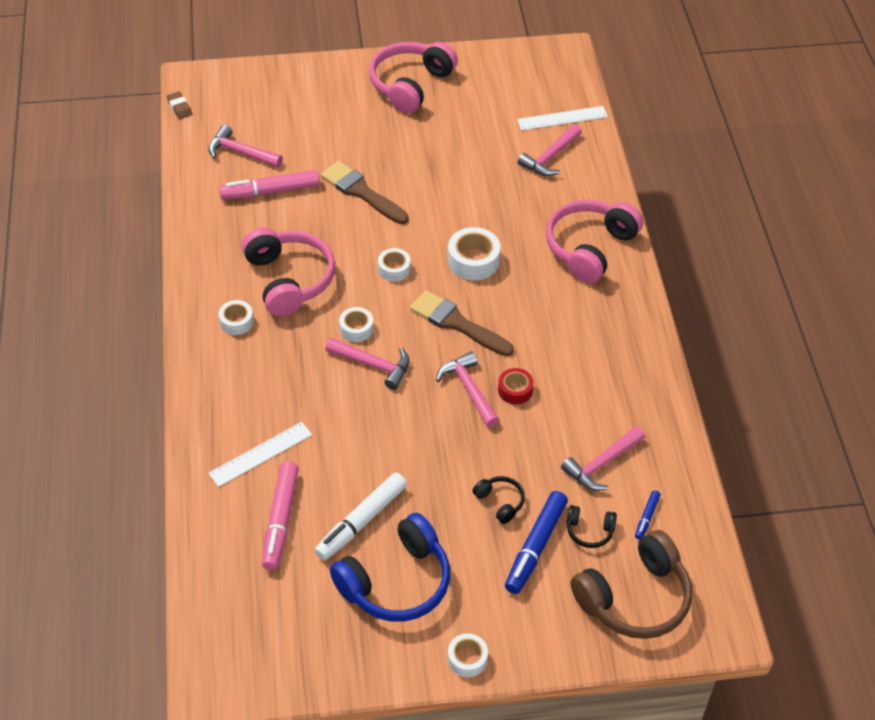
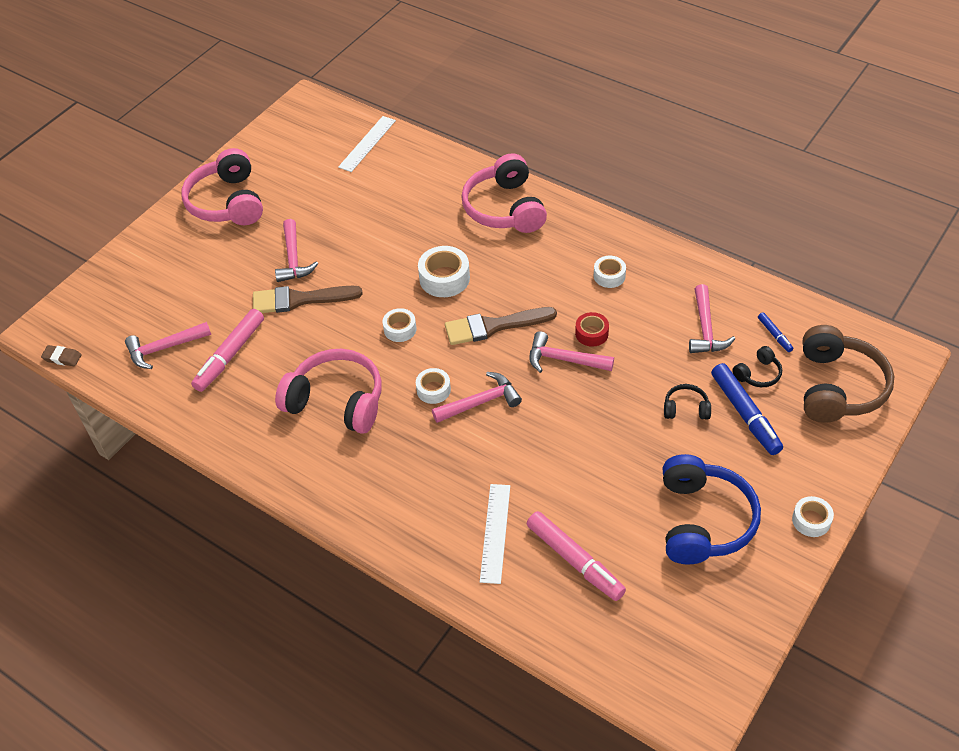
camera: 45 degrees left, 0 degrees up
white tape [219,300,254,335] -> white tape moved to [594,256,626,288]
white marker [315,472,407,560] -> none
pink hammer [518,124,582,176] -> pink hammer moved to [275,219,318,282]

